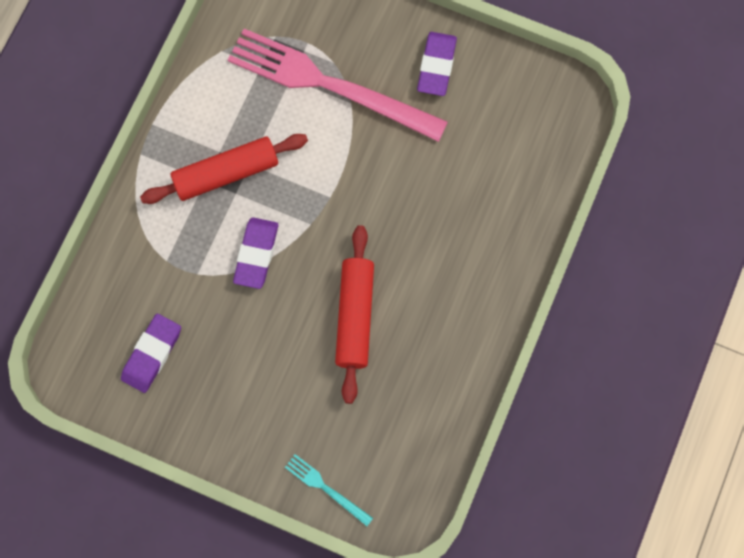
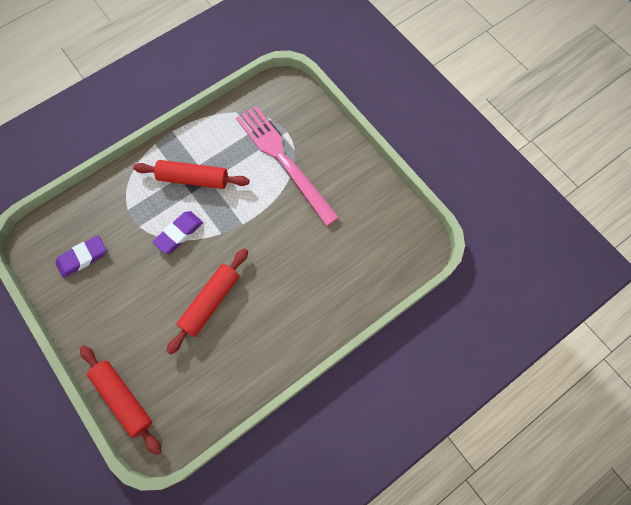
camera: 30 degrees right, 5 degrees down
turquoise fork [285,454,373,526] -> red rolling pin [80,346,161,455]
purple eraser [417,32,457,96] -> none

